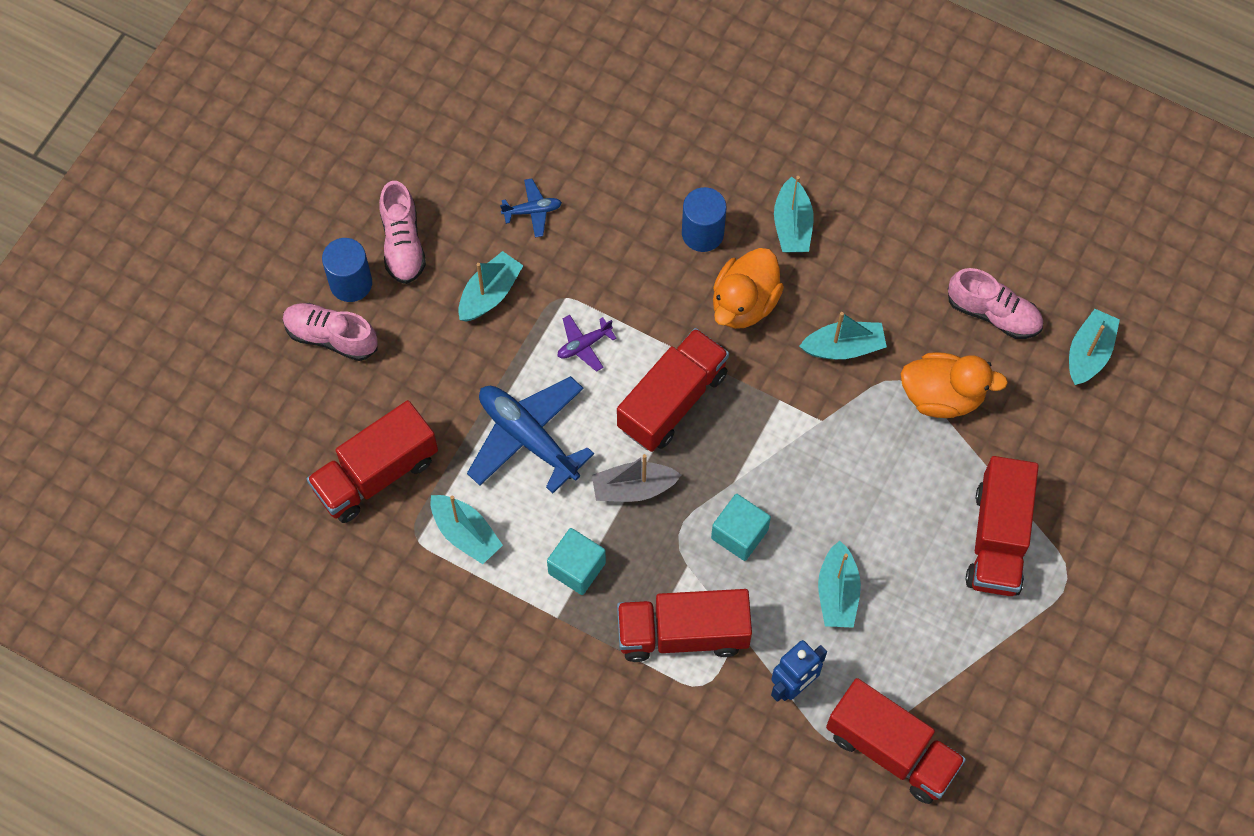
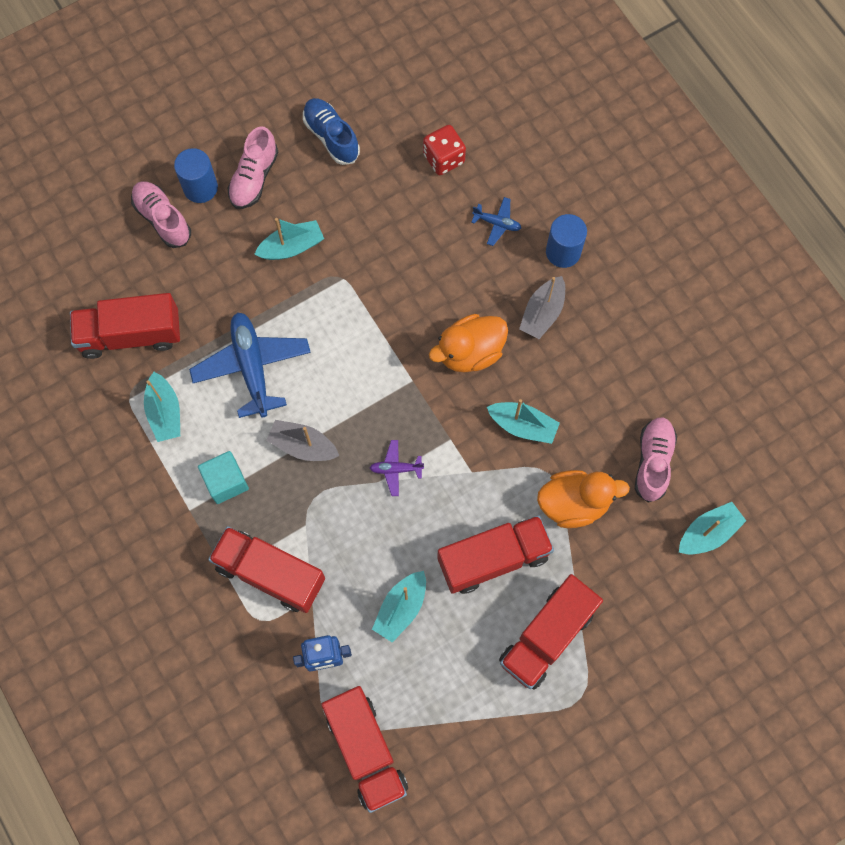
camera: 30 degrees right, 5 degrees up
blue plane [500,179,562,237] -> blue plane moved to [471,197,521,246]
purple plane [558,315,617,372] -> purple plane moved to [370,440,424,496]
red truck [617,328,729,452] -> red truck moved to [437,515,554,594]
blue cylinder [682,187,727,252] -> blue cylinder moved to [546,214,587,268]
turquoise cube [711,494,771,561] -> none
turquoise boat [774,176,814,252] -> grey boat [519,276,565,339]
orange duck [901,352,1008,418] -> orange duck turned 45 degrees counterclockwise [537,470,630,528]
pink shoe [948,268,1043,339] -> pink shoe turned 135 degrees counterclockwise [635,417,677,503]
none -> blue shoe [303,98,360,165]
none -> red dice [423,125,466,175]

